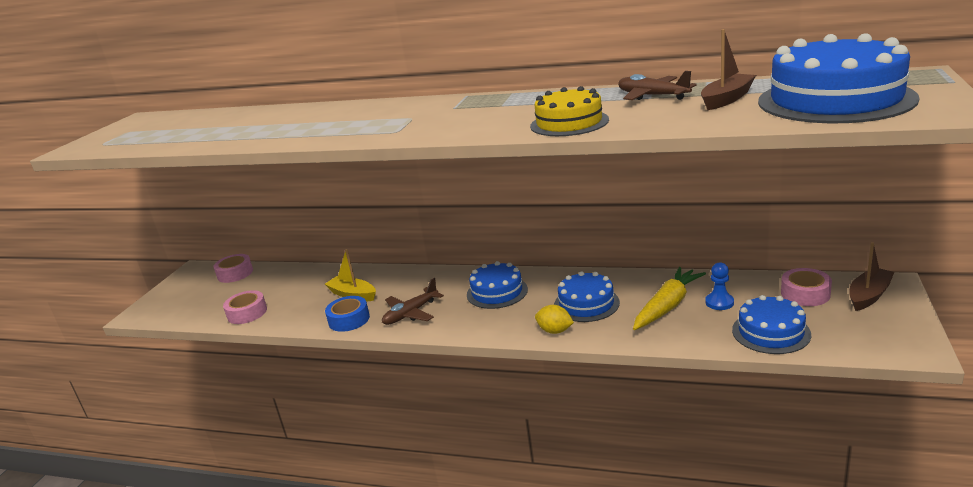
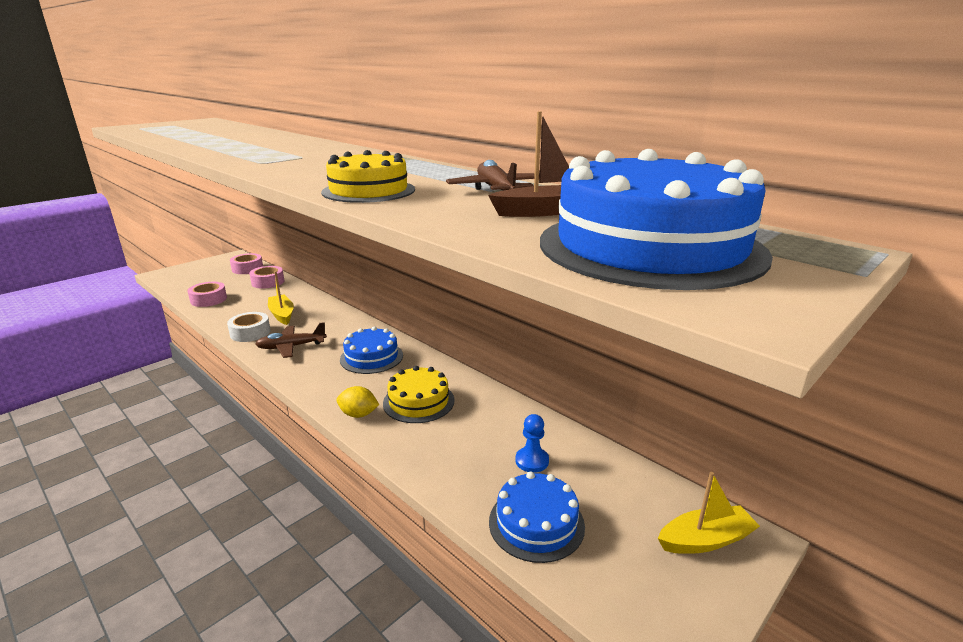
camera: 25 degrees right, 0 degrees up
blue tape [325,296,370,332] -> white tape [227,312,271,342]
yellow lemon [535,305,574,334] -> yellow lemon turned 45 degrees counterclockwise [336,386,379,418]
blue cake [554,271,620,322] -> yellow cake [383,366,455,423]
yellow carrot [633,267,706,330] -> none
pink tape [781,268,832,306] -> pink tape moved to [249,266,285,289]
brown boat [849,242,894,311] -> yellow boat [658,472,760,554]

